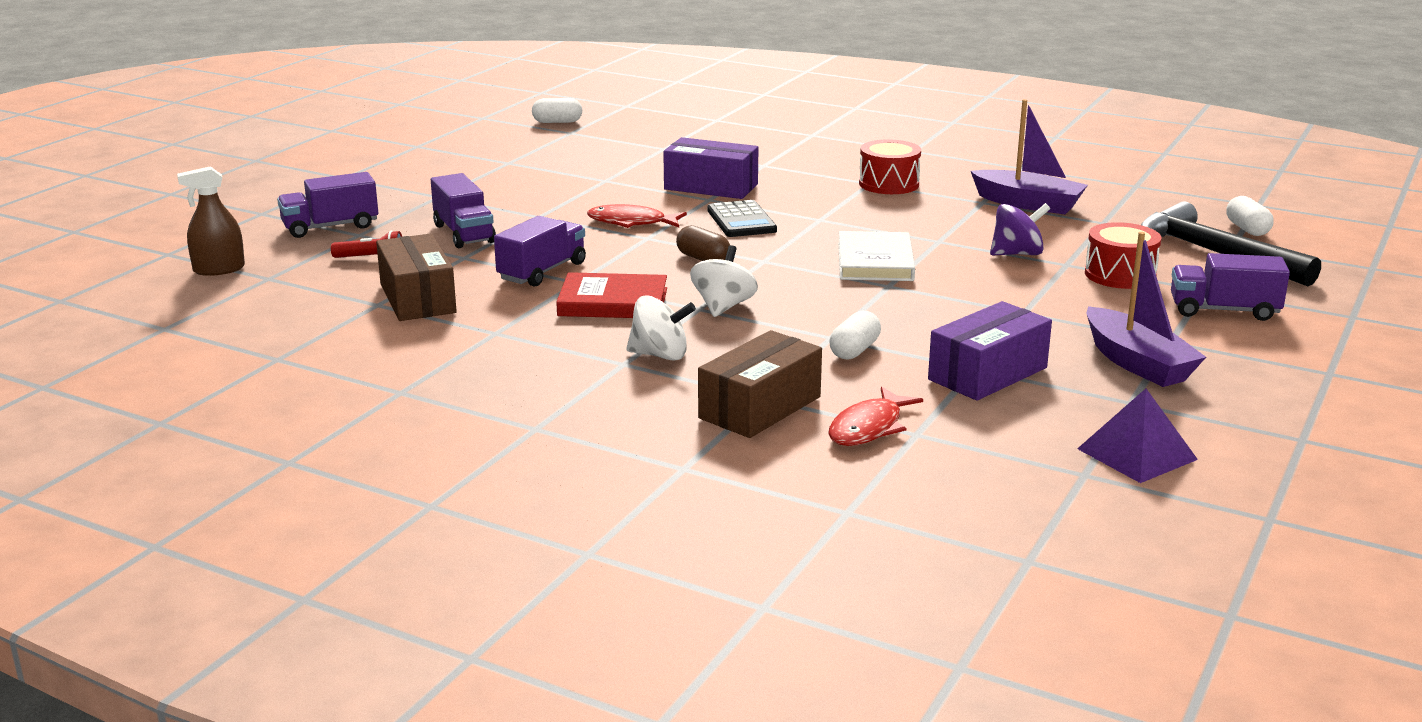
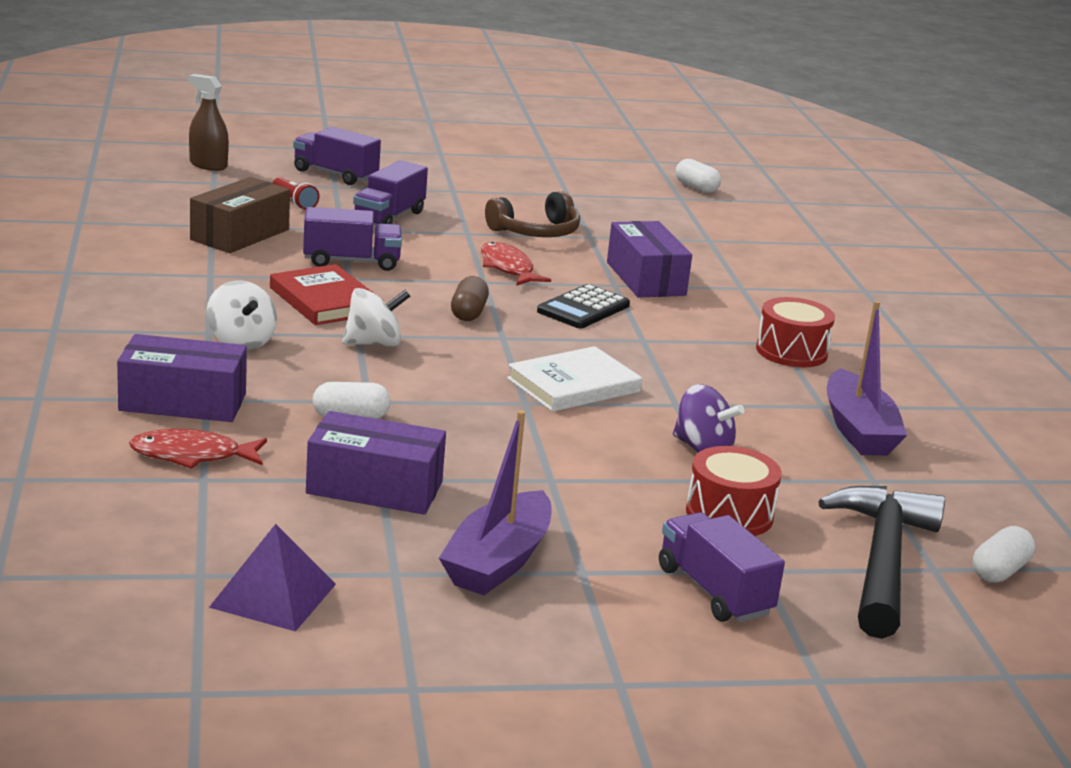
camera: 50 degrees right, 0 degrees up
brown box [698,330,822,438] -> purple box [117,334,247,422]
none -> brown headphones [485,191,580,237]

